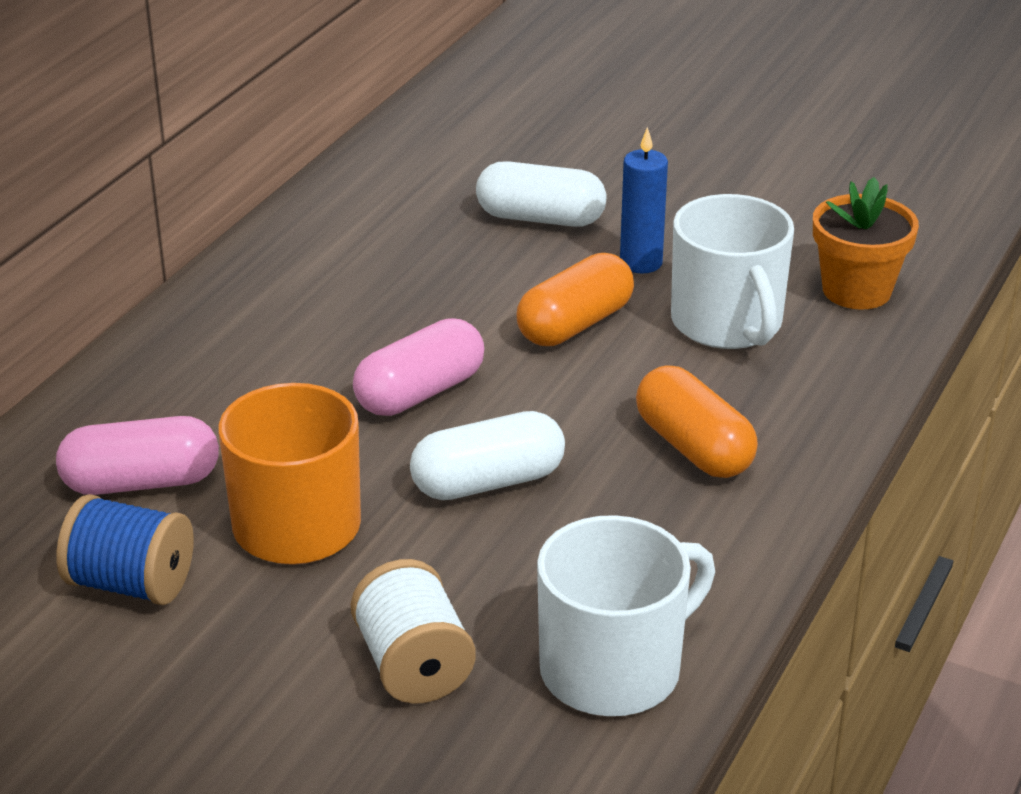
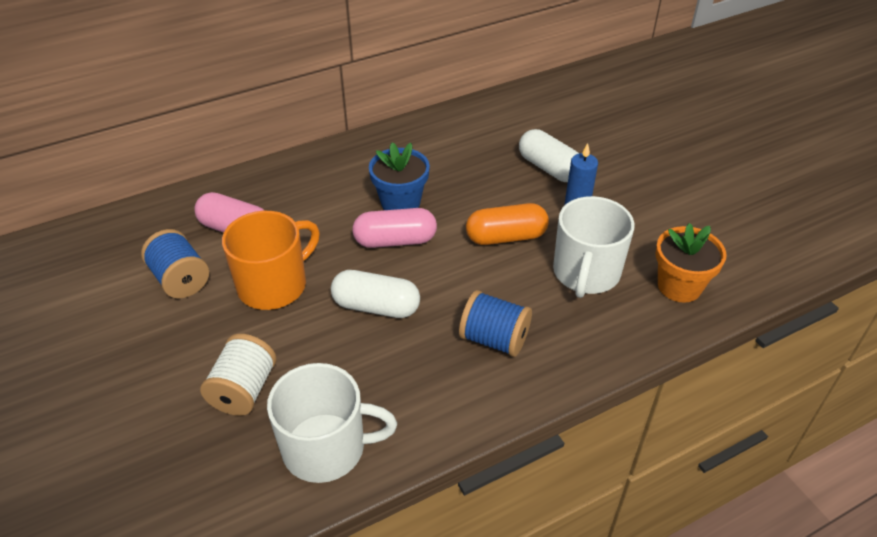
camera: 35 degrees right, 10 degrees up
orange capsule [636,365,758,478] -> blue spool [459,290,532,357]
none -> blue flower pot [369,143,430,210]

